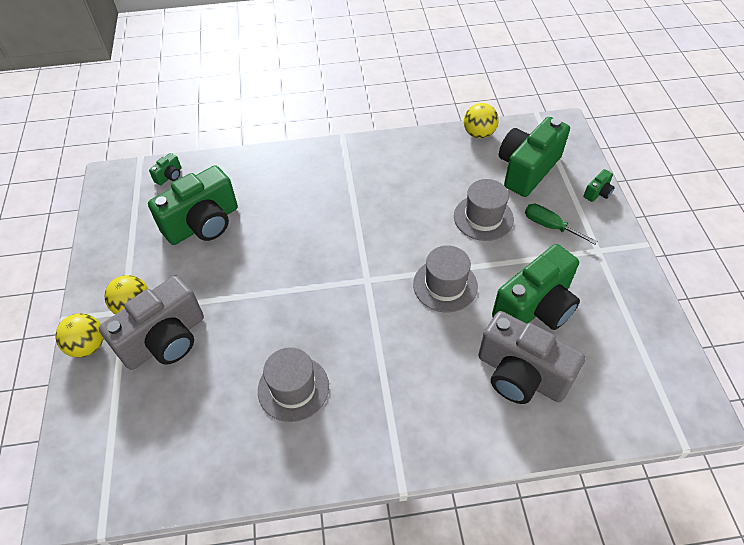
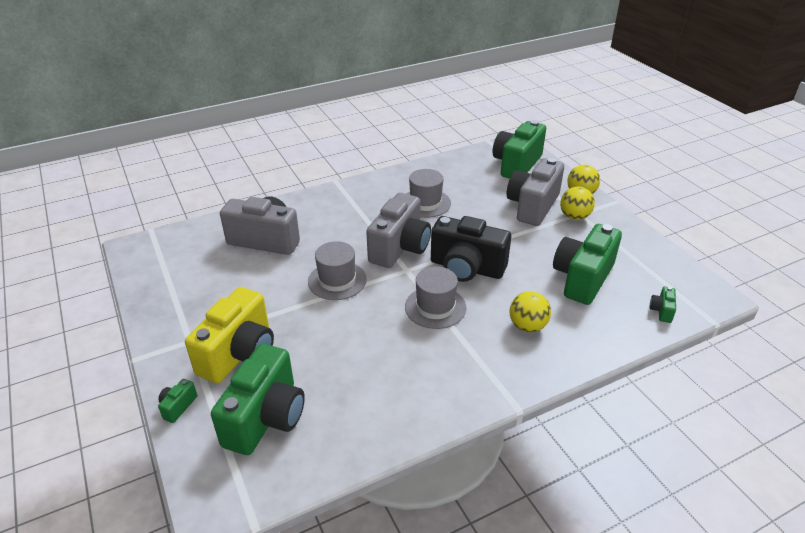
camera: 160 degrees right, 15 degrees down
grey hat [454,179,514,241] -> grey hat moved to [405,266,466,329]
yellow ball [464,103,499,139] -> yellow ball moved to [509,291,551,332]
green camera [492,244,580,330] -> green camera moved to [493,120,546,179]
green screwdriver [525,204,597,244] -> yellow camera [185,287,274,383]
none -> grey camera [366,193,431,268]
none -> black camera [431,216,511,282]

